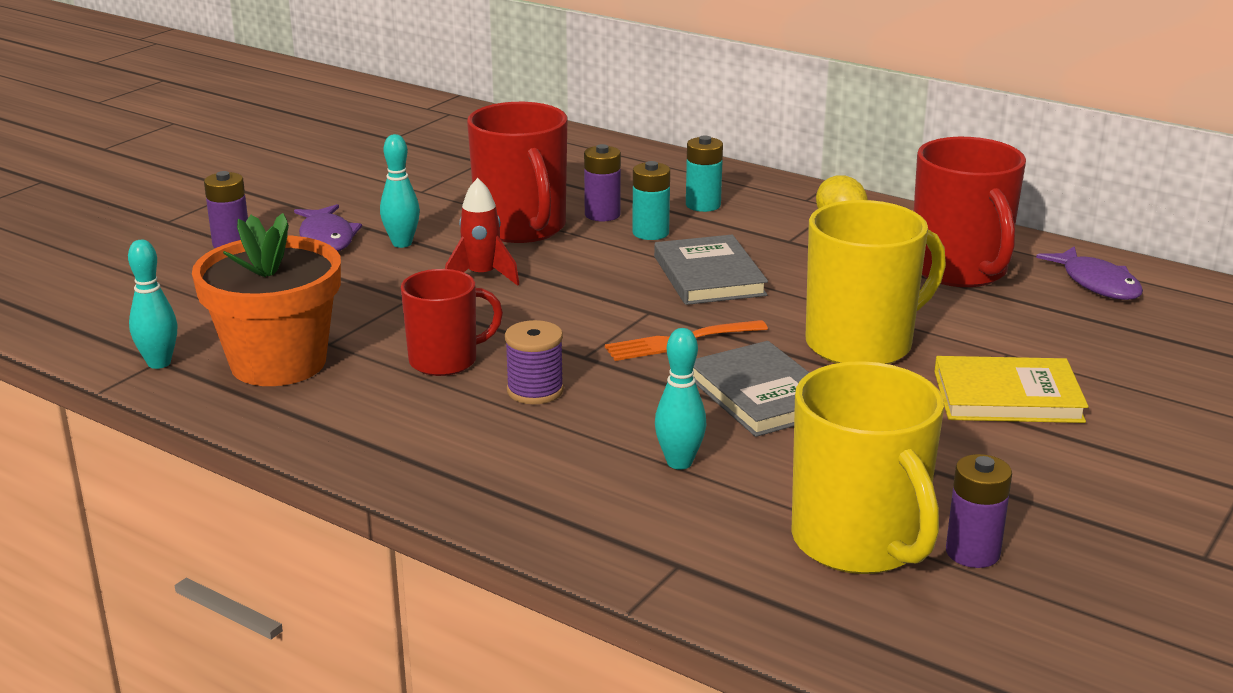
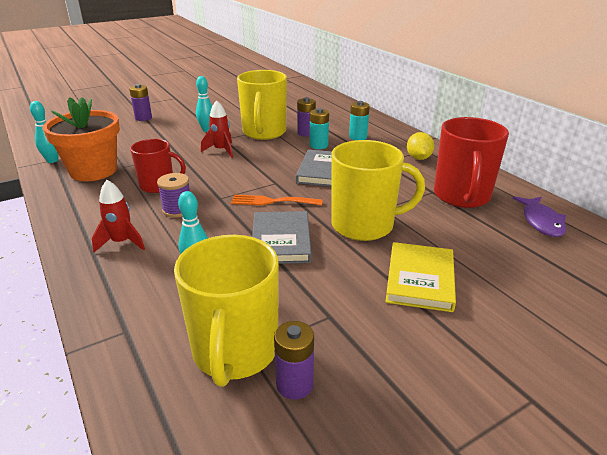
camera: 25 degrees right, 5 degrees up
purple fish [294,204,362,251] -> none
red mug [467,102,567,243] -> yellow mug [237,70,287,140]
yellow book [934,356,1088,423] -> yellow book turned 75 degrees clockwise [385,242,456,312]
none -> red rocket [92,180,145,253]

